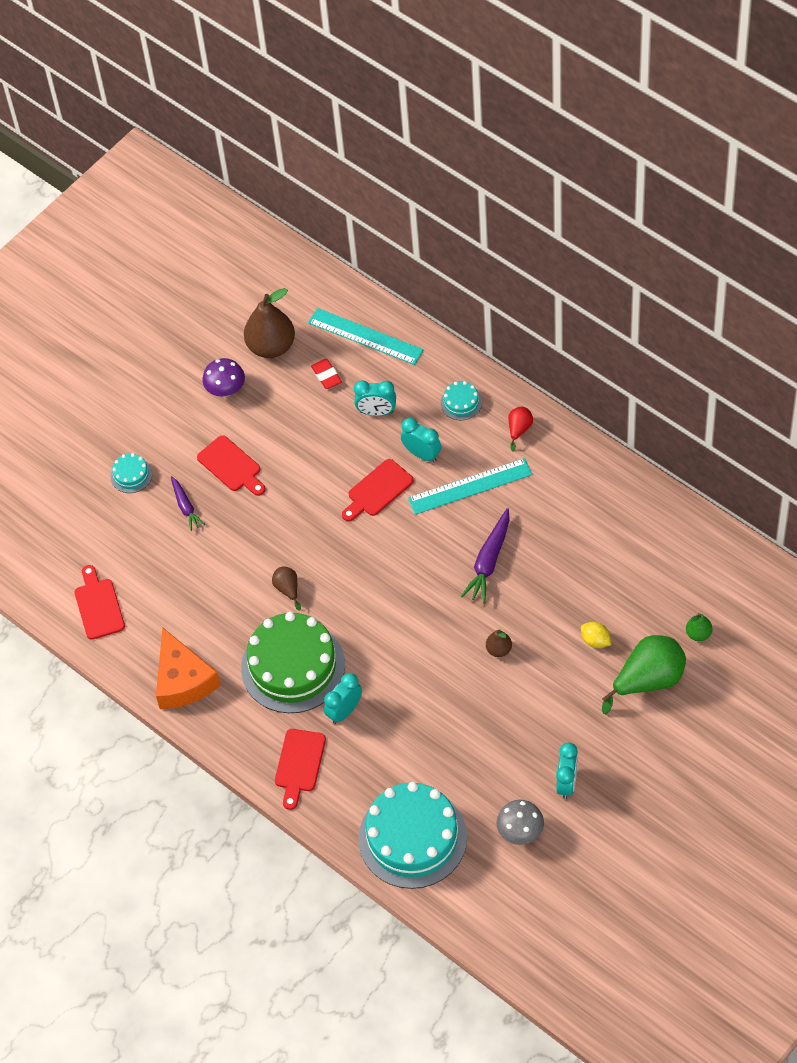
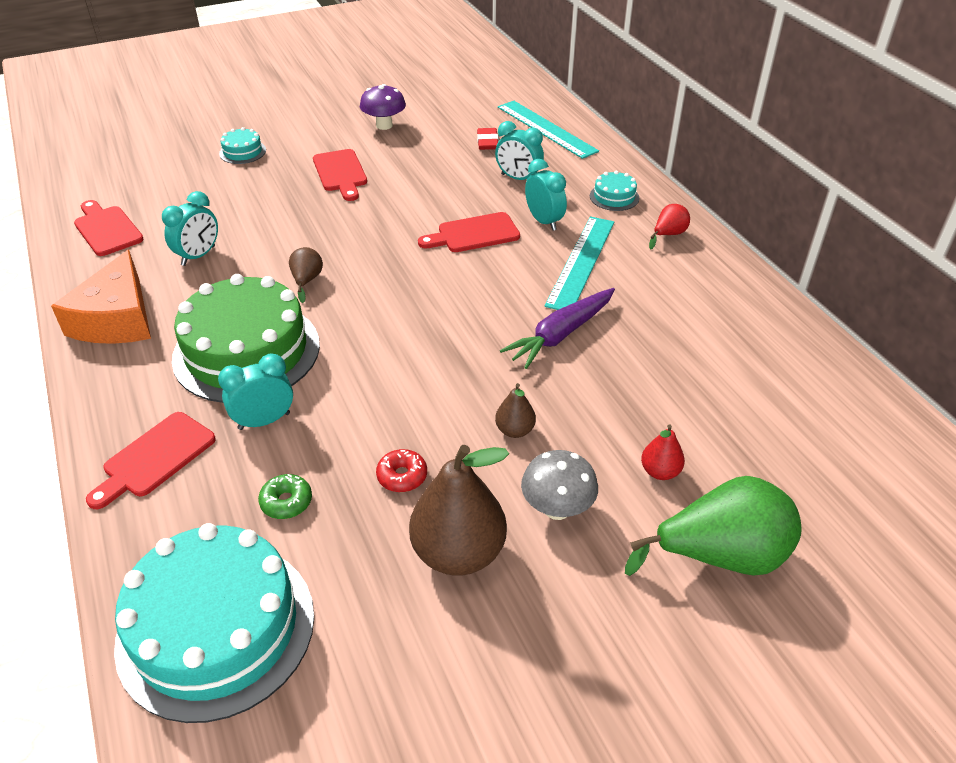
camera: 20 degrees right, 15 degrees down
red cutting board [75,565,125,640] -> red cutting board turned 45 degrees counterclockwise [74,200,144,256]
purple carrot [171,476,205,531] -> none
brown pear [244,288,295,358] -> brown pear moved to [409,445,509,576]
turquoise ruler [408,458,532,515] -> turquoise ruler turned 75 degrees counterclockwise [545,217,614,310]
grey mushroom [496,800,544,845] -> grey mushroom moved to [521,450,598,520]
turquoise clock [556,743,578,799] -> turquoise clock moved to [162,191,218,266]
yellow lemon [581,622,611,648] -> red pear [641,424,685,480]
green pear [686,613,712,641] -> none
none -> green donut [258,474,312,519]
none -> red donut [376,449,427,492]

